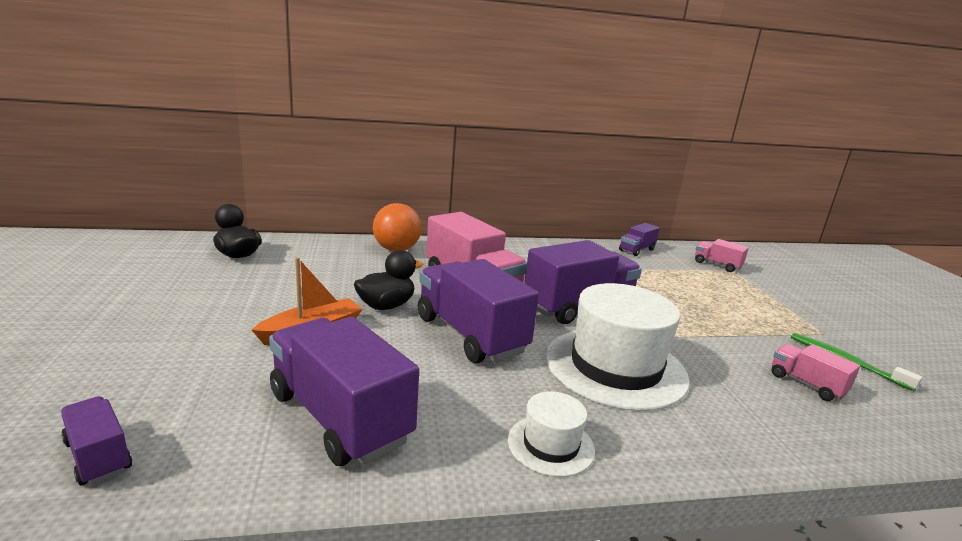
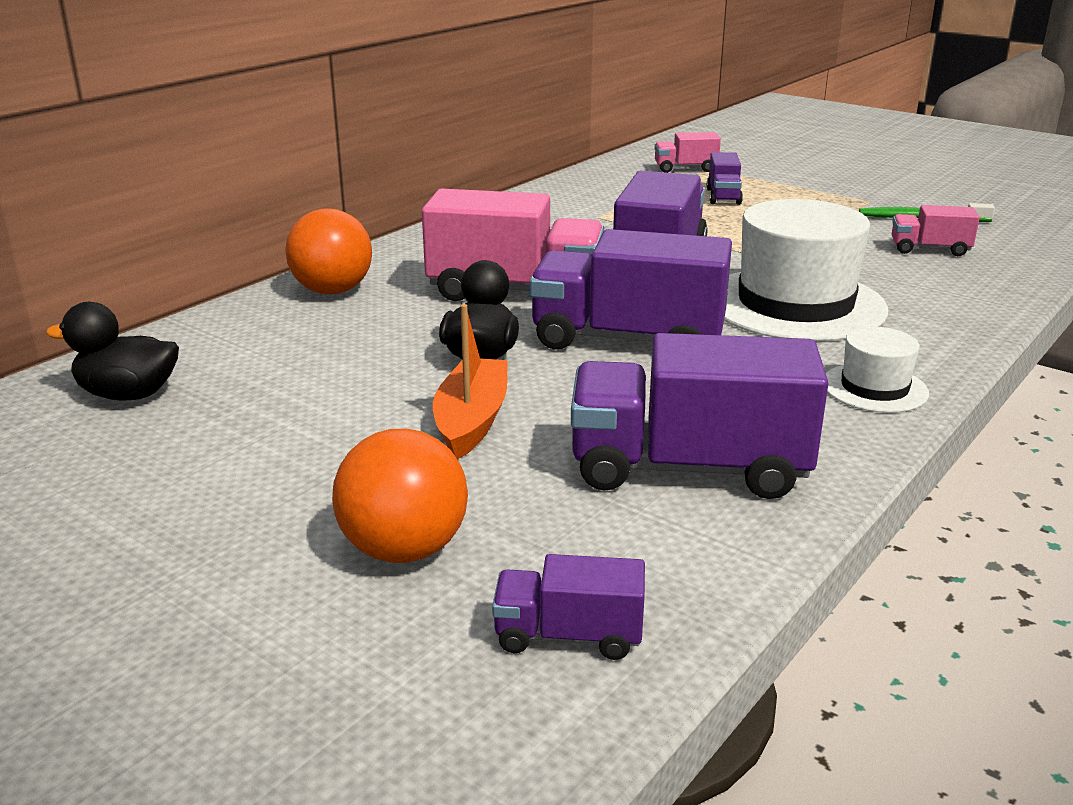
camera: 40 degrees left, 5 degrees up
purple truck [619,223,660,256] -> purple truck moved to [707,152,743,205]
none -> orange ball [332,429,468,563]

